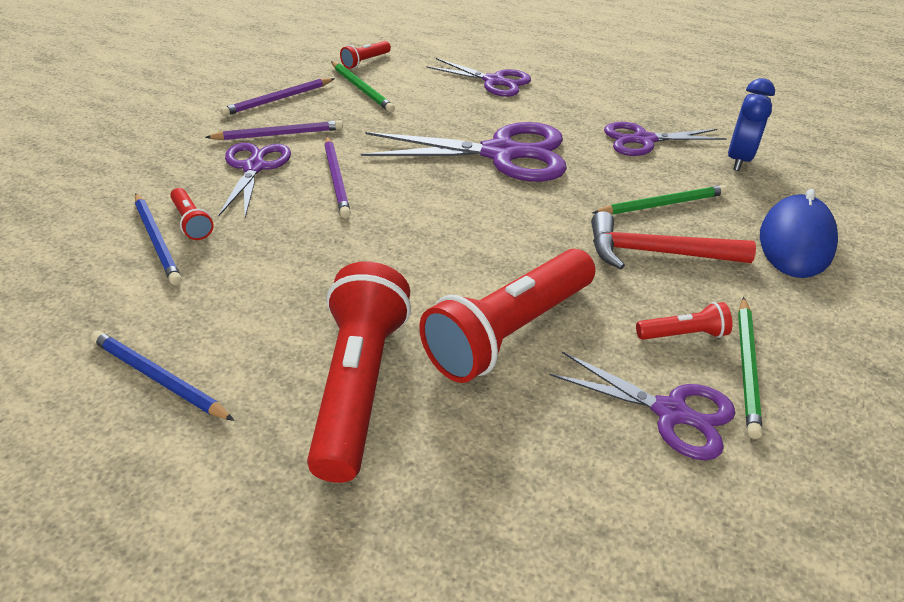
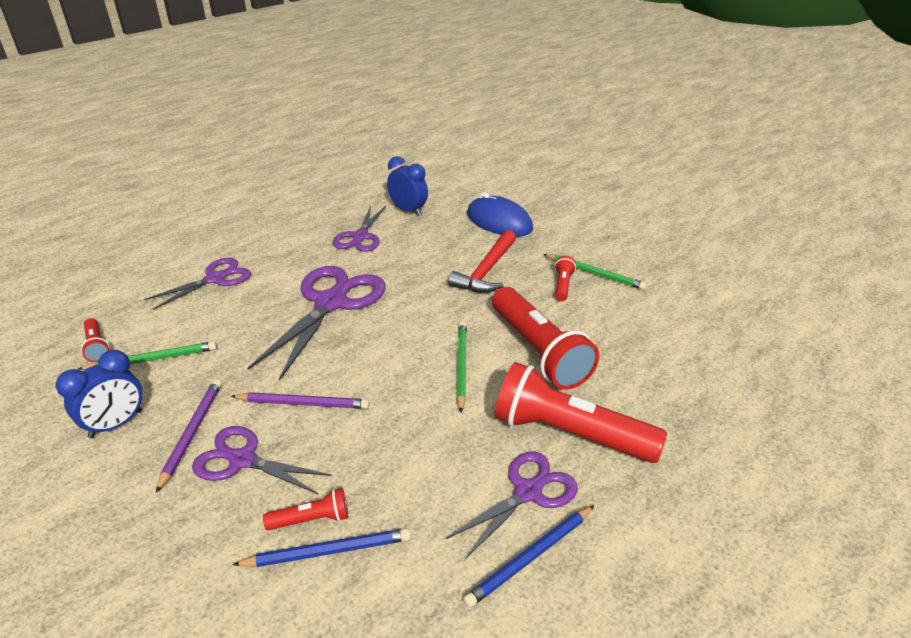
camera: 70 degrees left, 5 degrees down
purple pencil [220,78,335,116] -> blue clock [56,350,142,439]
purple scissors [549,351,736,460] -> purple scissors moved to [446,451,578,559]
green pencil [592,185,728,215] -> green pencil moved to [457,322,467,412]

